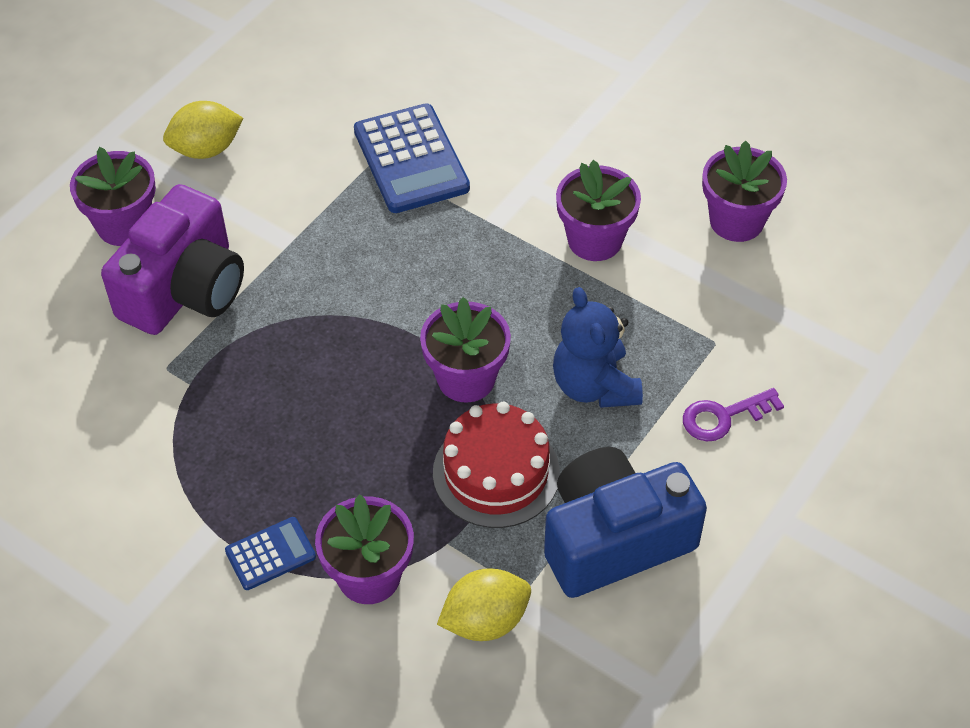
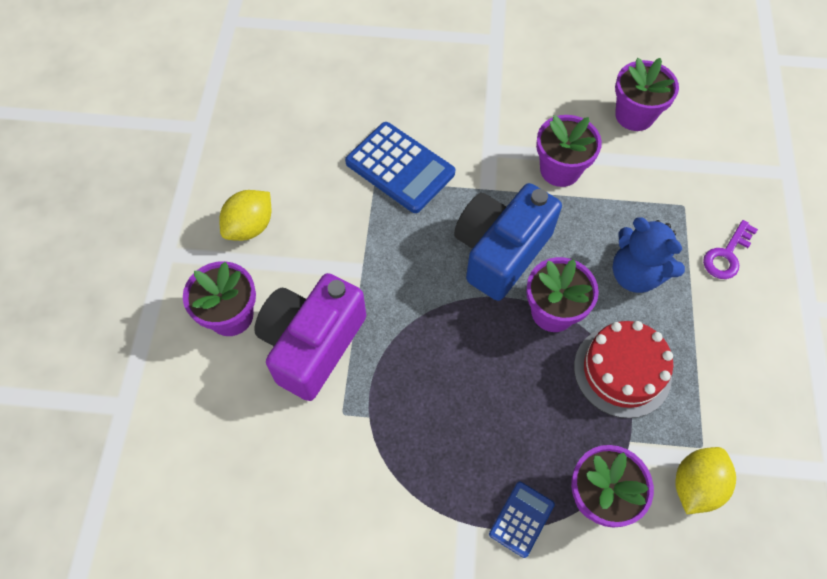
camera: 30 degrees left, 10 degrees up
purple camera [101,184,244,335] -> purple camera turned 150 degrees counterclockwise [254,273,366,401]
blue camera [544,447,707,598] -> blue camera moved to [454,183,562,301]

